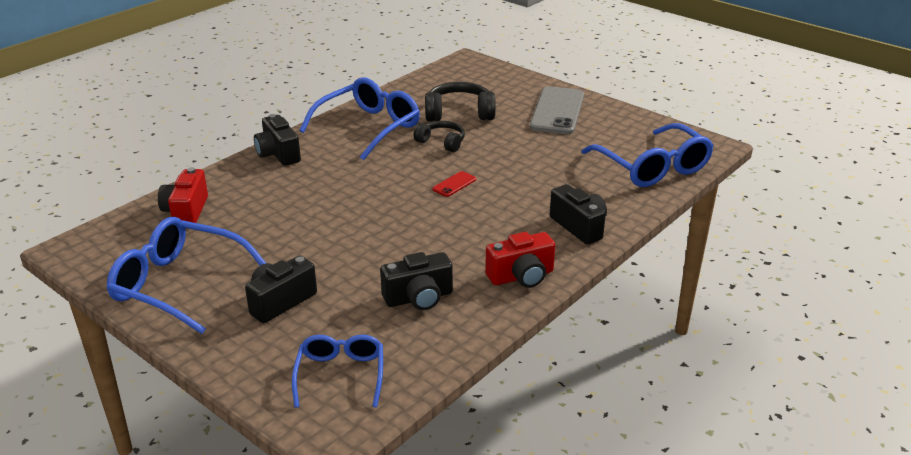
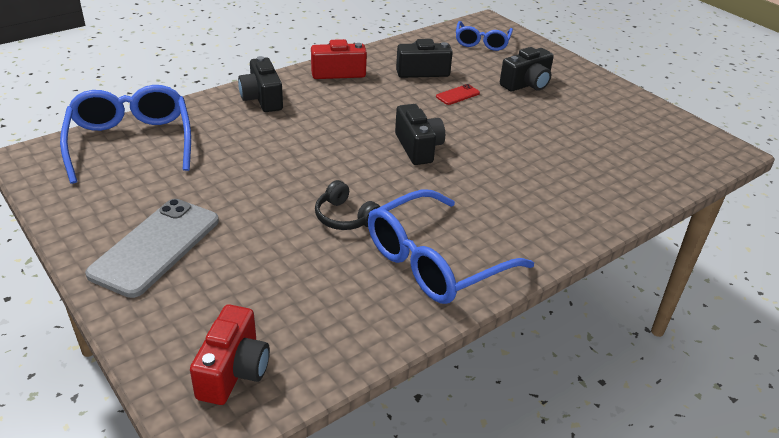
camera: 170 degrees left, 5 degrees up
blue glasses [107,217,266,334] -> none
red camera [158,167,208,223] -> red camera moved to [190,304,270,405]
black camera [254,114,301,166] -> black camera moved to [395,104,445,165]
black headphones [425,82,496,122] -> none
red phone [432,171,476,197] -> red phone moved to [436,84,480,105]

